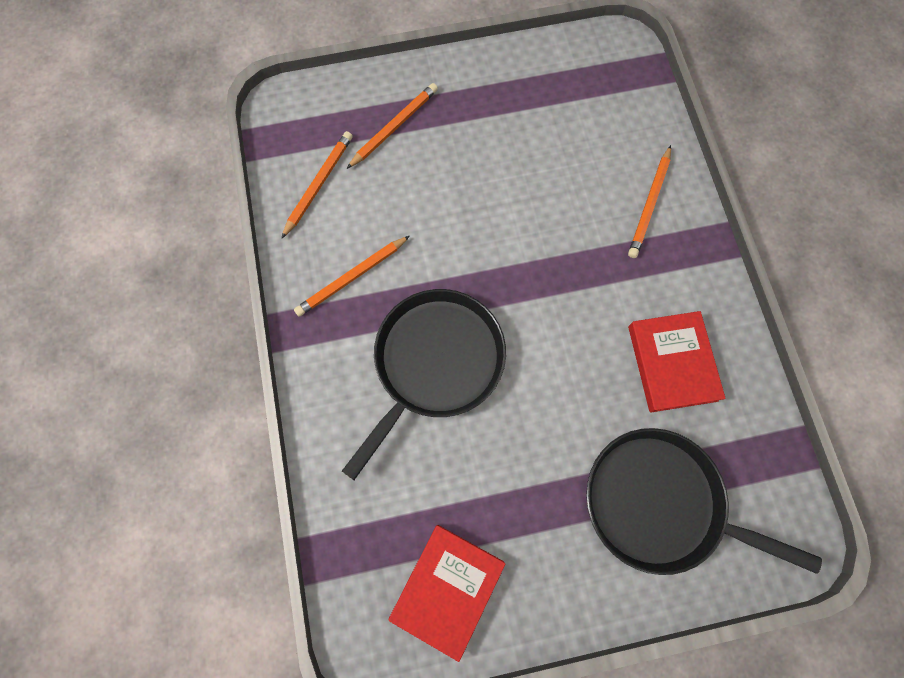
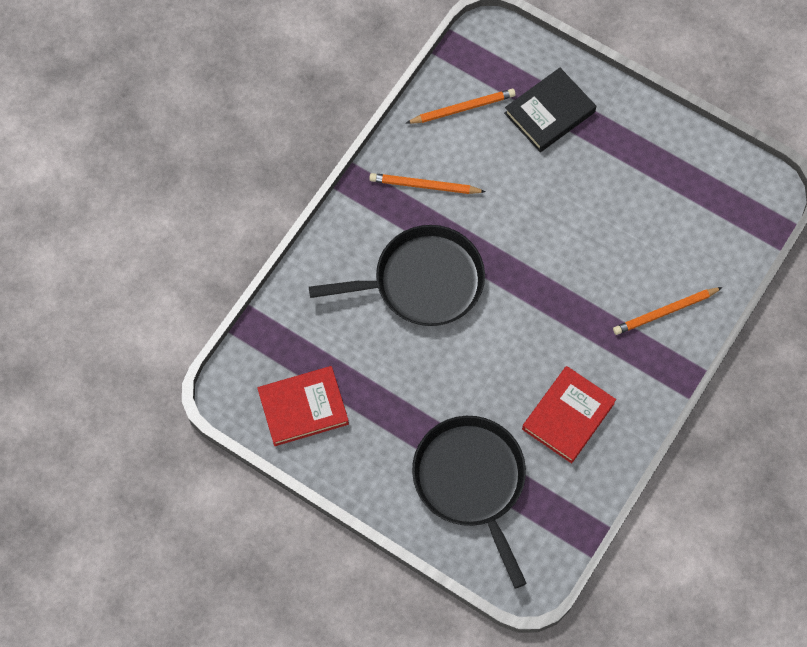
camera: 45 degrees right, 5 degrees down
orange pencil [347,83,438,169] -> black book [504,68,596,152]

